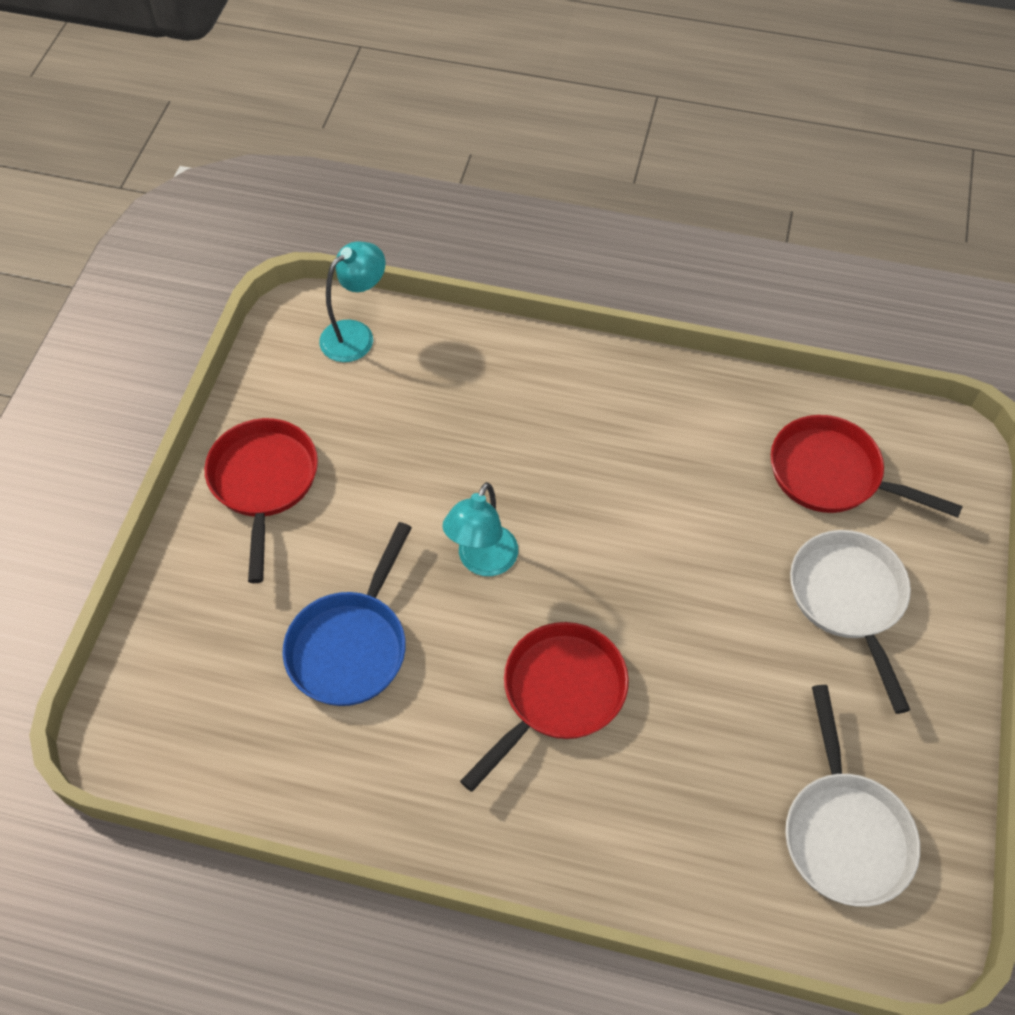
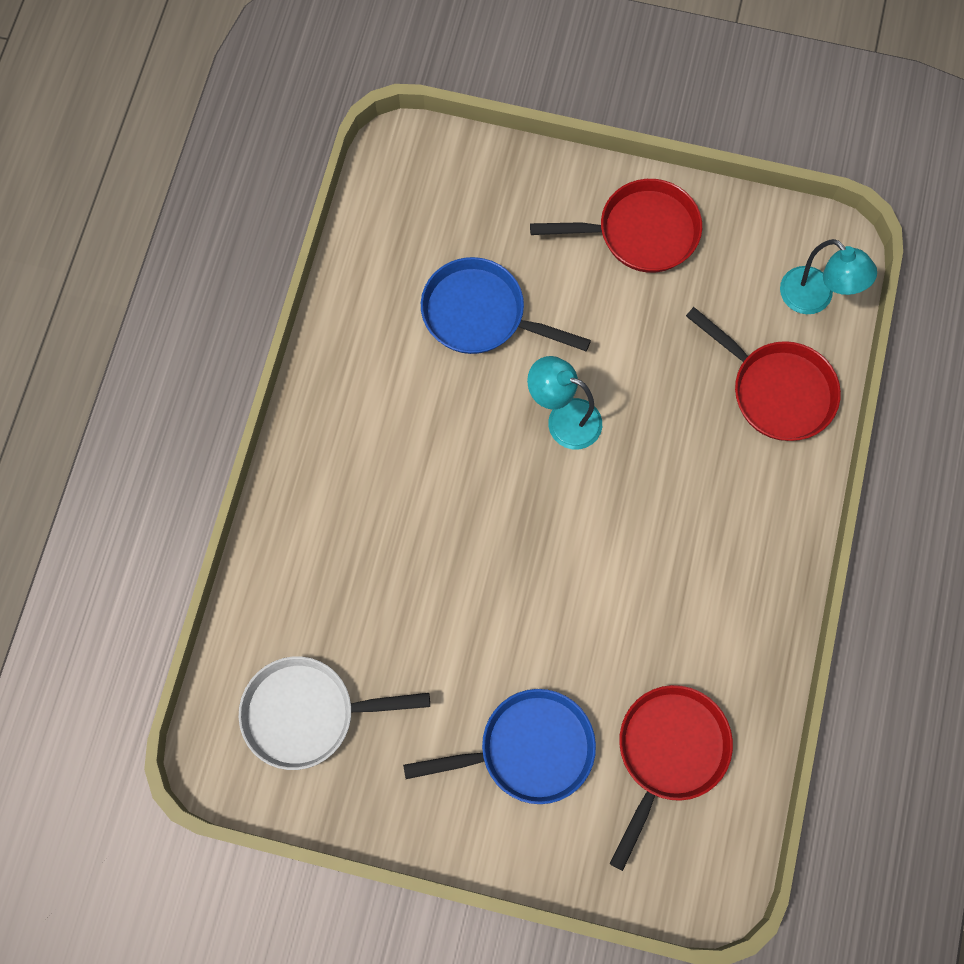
camera: 90 degrees right, 15 degrees up
red pan [460,622,629,792] -> red pan moved to [686,307,841,441]
white pan [790,530,911,714] -> blue pan [403,689,596,804]

